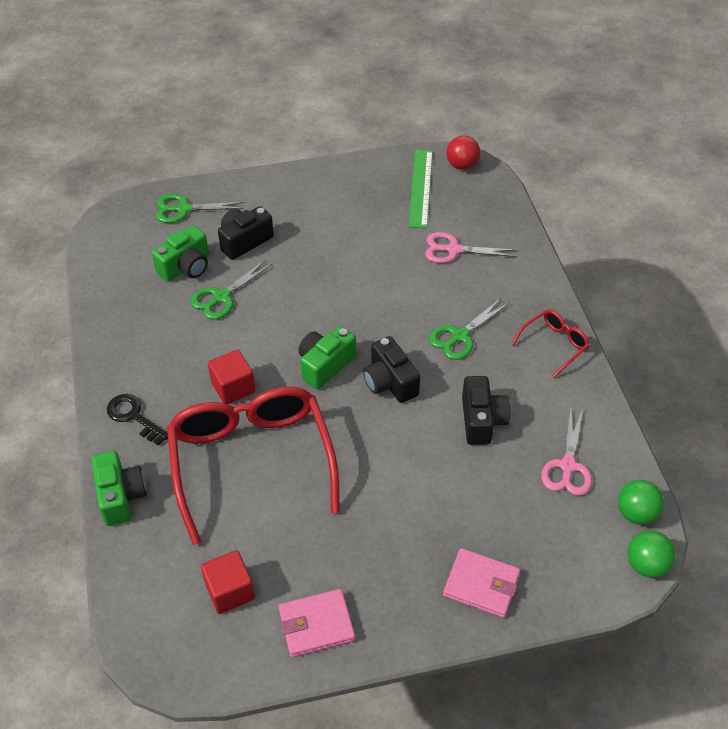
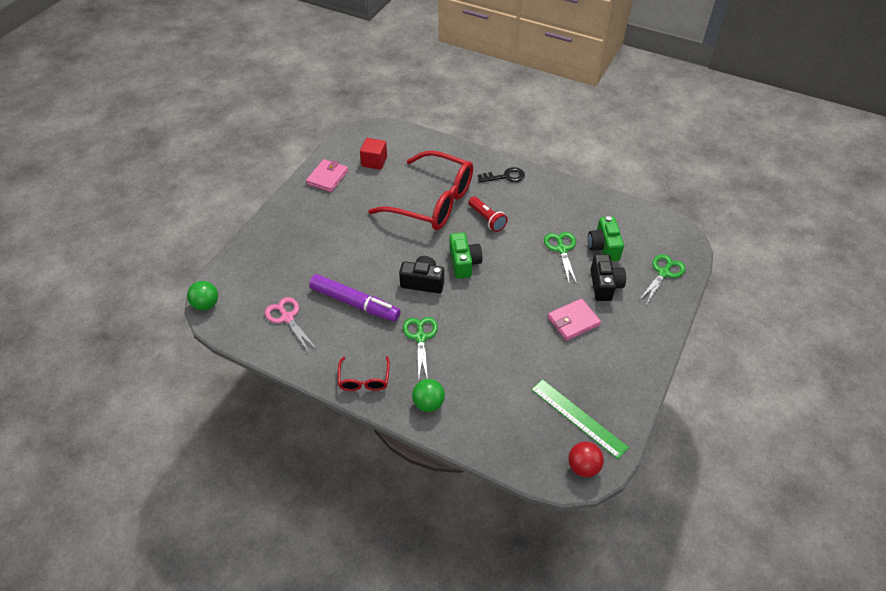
camera: 130 degrees right, 0 degrees up
green camera [91,450,147,526] -> none
red cube [208,349,255,404] -> red flashlight [468,196,508,232]
pink scissors [425,232,517,263] -> none
pink wallet [443,548,521,618] -> pink wallet moved to [548,298,601,341]
black camera [462,376,510,445] -> purple marker [309,274,401,322]
green ball [618,480,664,525] -> green ball moved to [412,379,445,412]

